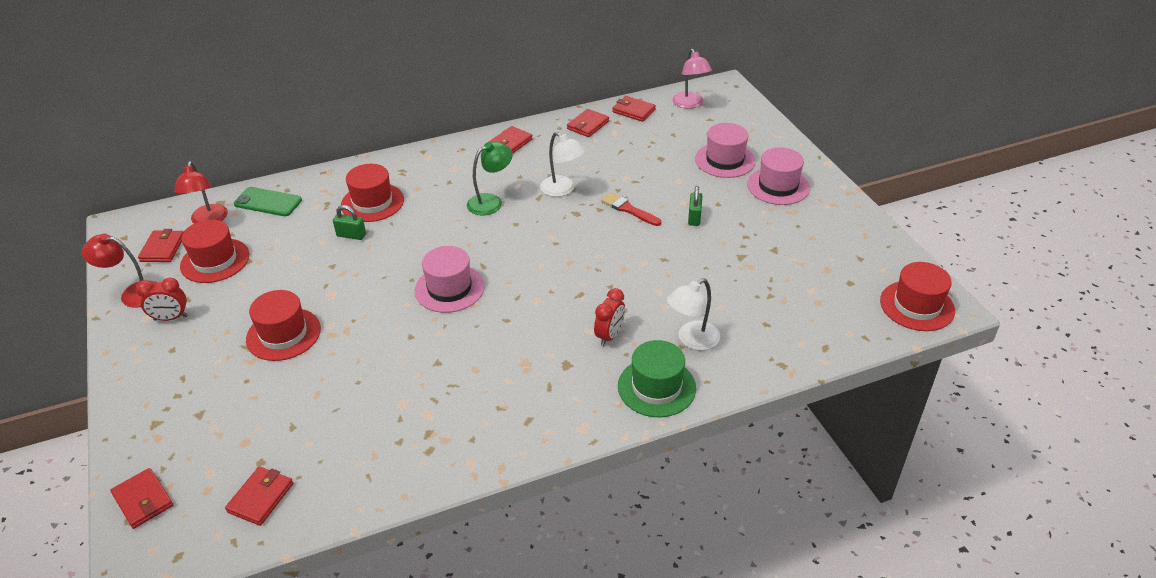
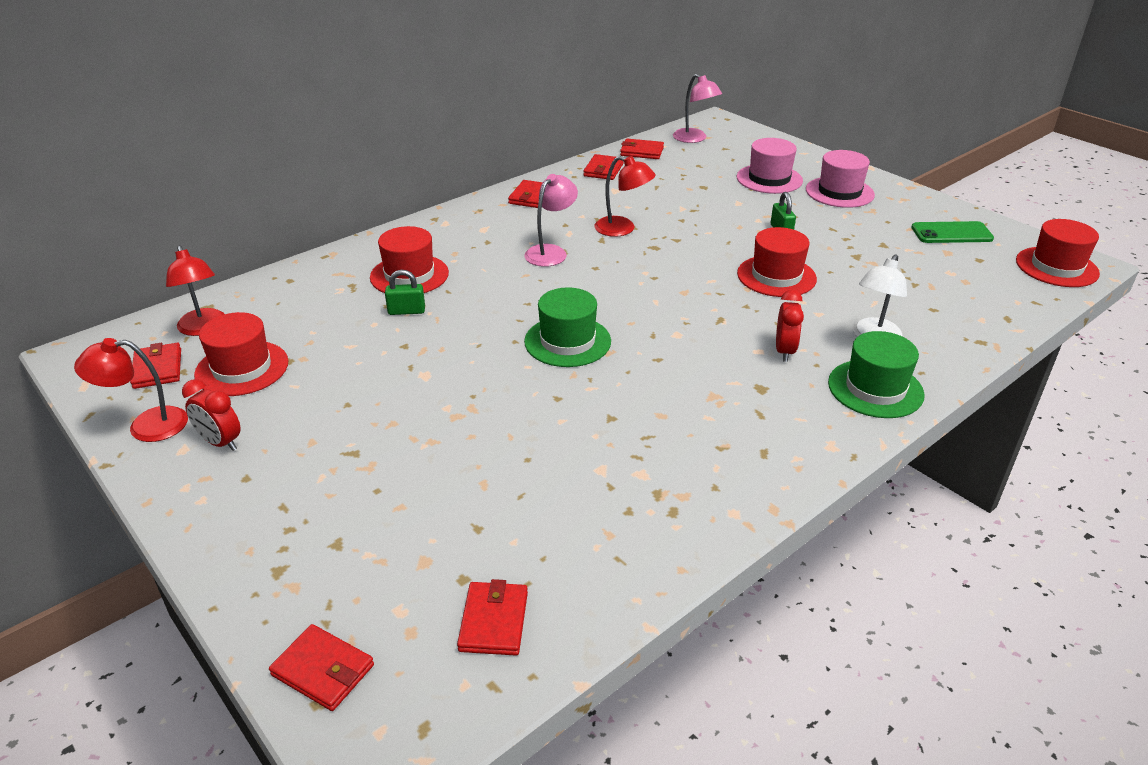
camera: 20 degrees left, 5 degrees down
red clock [135,278,188,321] -> red clock turned 60 degrees clockwise [182,379,241,451]
green phone [234,187,302,216] -> green phone moved to [911,221,994,243]
red hat [246,290,321,361] -> red hat moved to [737,227,817,297]
pink hat [415,246,485,313] -> green hat [524,287,611,367]
green lamp [467,142,513,215] -> pink lamp [524,174,578,267]
white lamp [540,132,585,197] -> red lamp [594,156,656,237]
red brush [601,192,661,226] -> none

